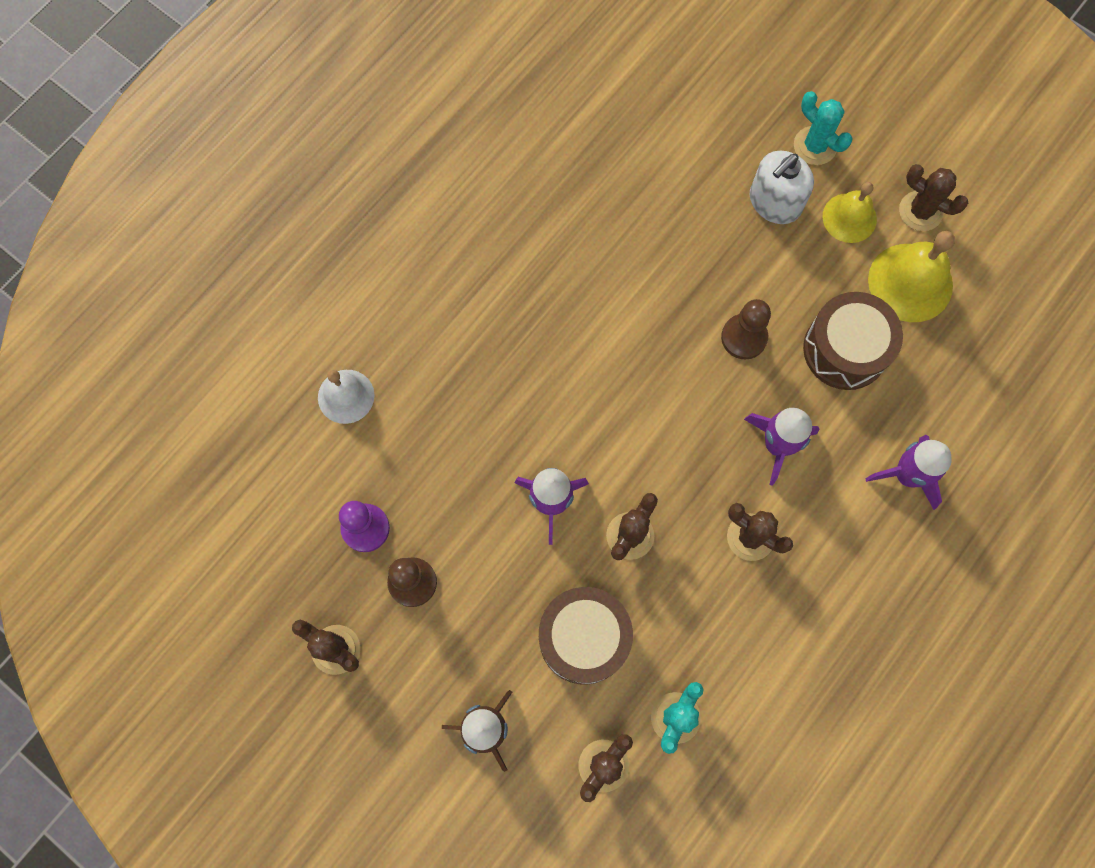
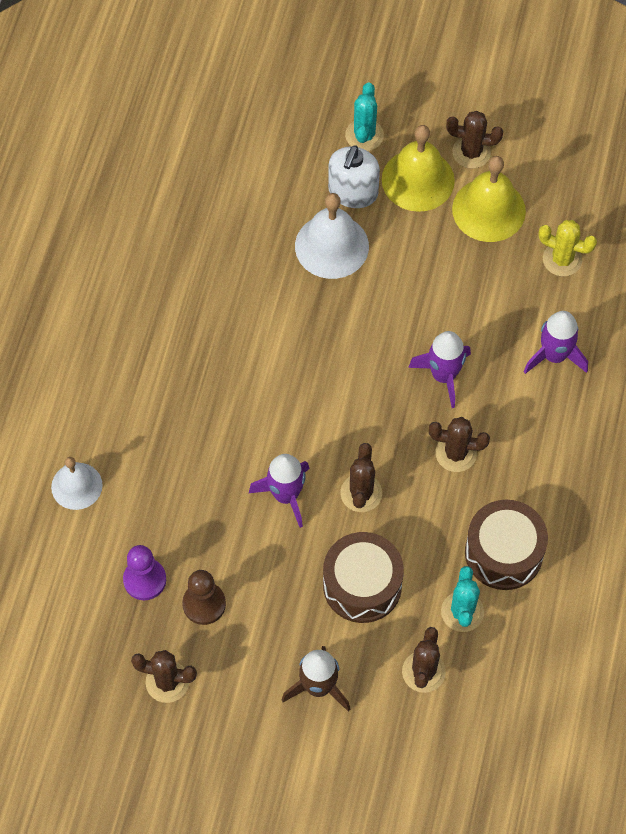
camera: 25 degrees left, 10 degrees down
brown pawn [721,299,771,360] -> none
turquoise cactus [794,91,853,165] -> turquoise cactus turned 75 degrees clockwise [345,82,384,151]
brown drum [803,292,903,390] -> brown drum moved to [465,500,548,590]
yellow bell [823,182,877,243] -> yellow bell [382,125,455,212], size x1.53
none -> white bell [295,193,369,279]
none -> yellow cactus [538,220,597,276]

